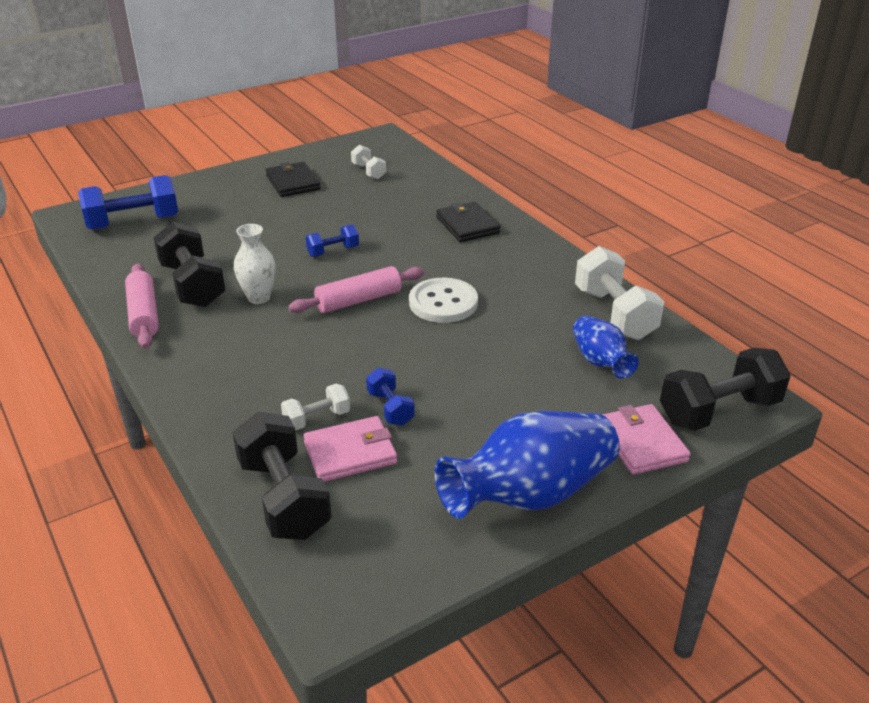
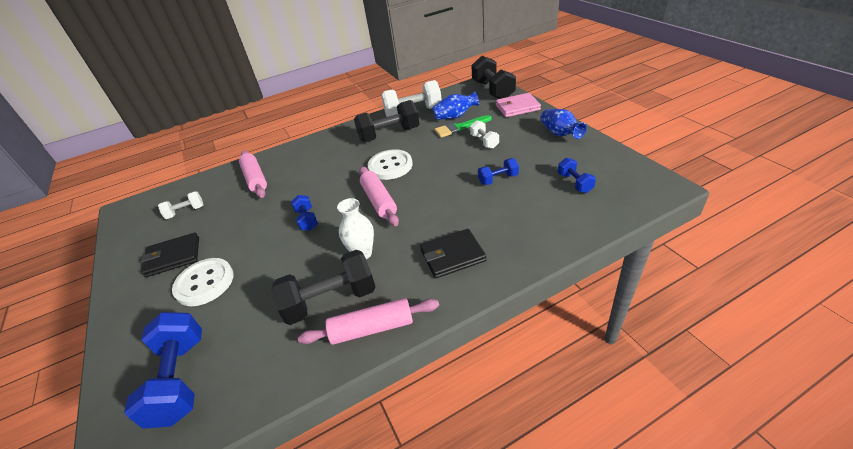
camera: 80 degrees left, 5 degrees up
black dumbbell [233,412,332,540] -> black dumbbell moved to [354,100,419,143]
white dumbbell [281,384,350,431] -> white dumbbell moved to [470,120,499,149]
pink wallet [303,416,397,482] -> none
blue vase [435,411,620,519] -> blue vase [540,109,587,139], size x0.56
black wallet [436,202,500,242] -> black wallet moved to [420,229,487,278]
none -> white button [172,258,234,306]
none -> pink rolling pin [239,150,267,198]
none -> green brush [434,115,492,138]
none -> blue dumbbell [558,158,596,193]

